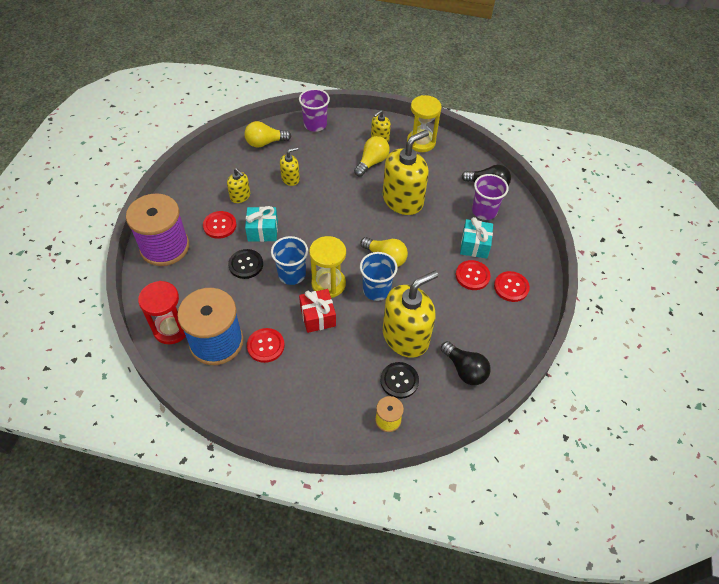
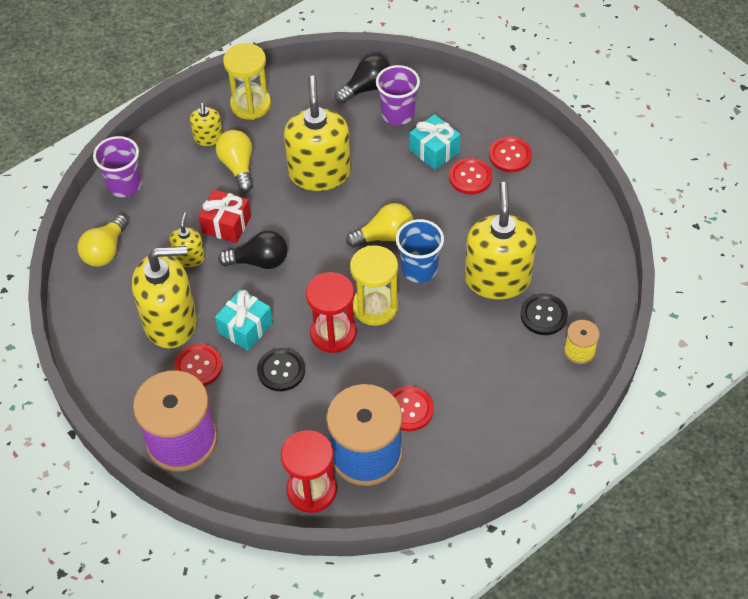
camera: 50 degrees left, 0 degrees up
yellow soap dispenser [227,168,250,203] -> yellow soap dispenser [132,246,197,349], size x2.07
blue cup [271,236,308,285] -> red hourglass [306,272,357,353]
red gift [299,289,336,333] -> red gift moved to [198,189,251,243]
black light bulb [441,341,491,385] -> black light bulb moved to [218,230,288,269]

